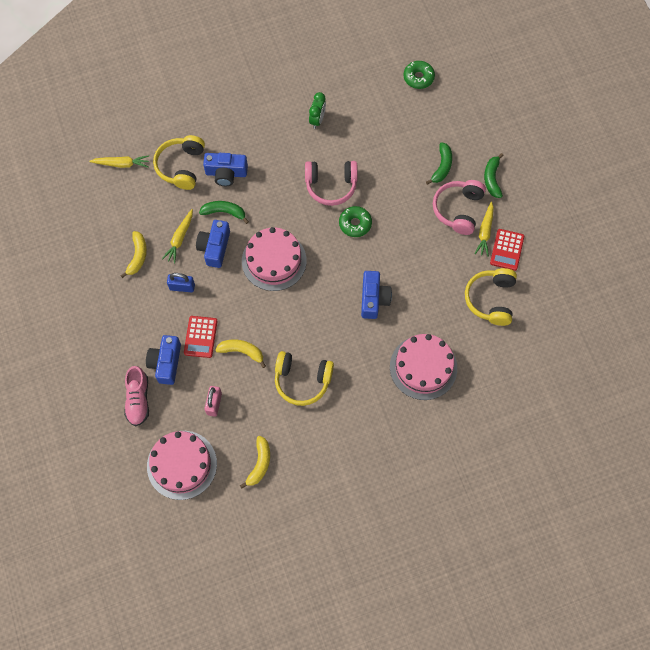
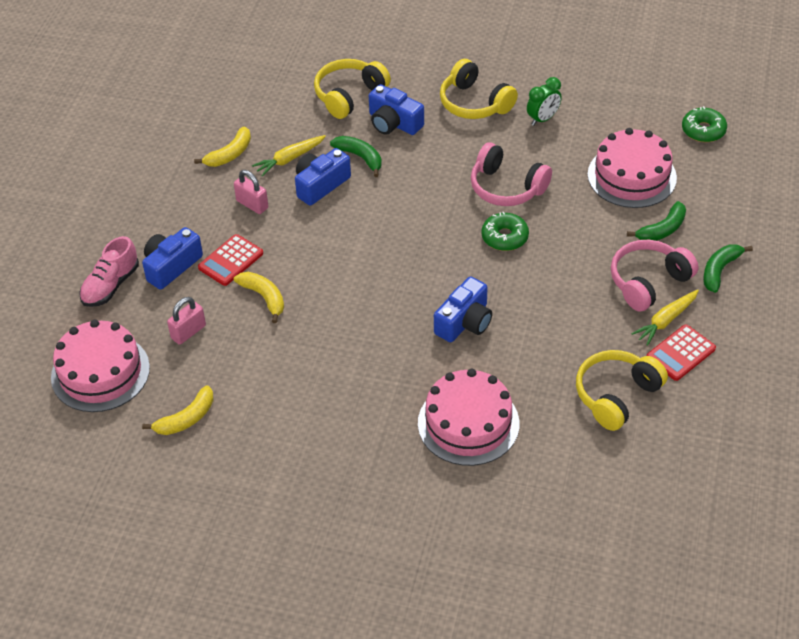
camera: 35 degrees right, 20 degrees down
yellow carrot [89,155,149,168] -> none
blue padlock [167,273,195,292] -> pink padlock [234,170,268,214]
pink cake [242,227,307,291] -> pink cake moved to [588,128,677,208]
yellow headphones [275,351,334,406] -> yellow headphones moved to [440,59,518,119]

